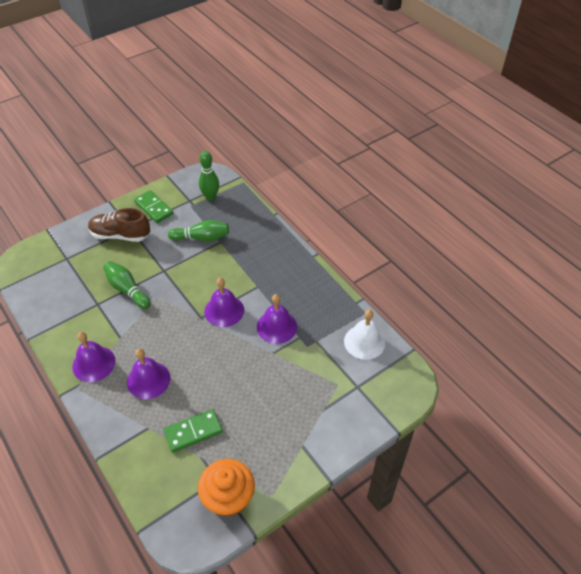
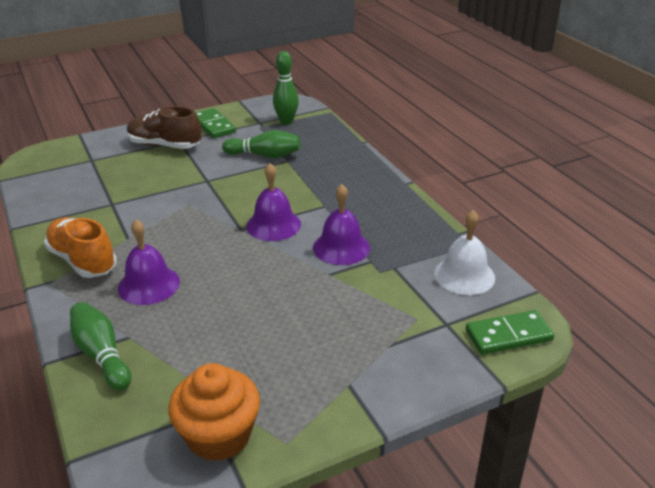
camera: 10 degrees right, 15 degrees down
purple bell [72,332,115,382] -> orange shoe [44,217,117,278]
green bowling pin [103,261,150,309] -> green bowling pin moved to [70,302,131,390]
green domino [164,409,223,453] -> green domino moved to [466,310,554,355]

